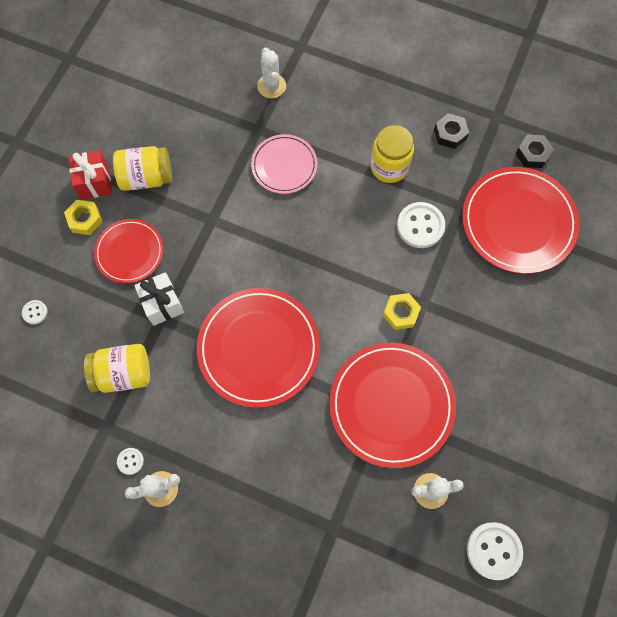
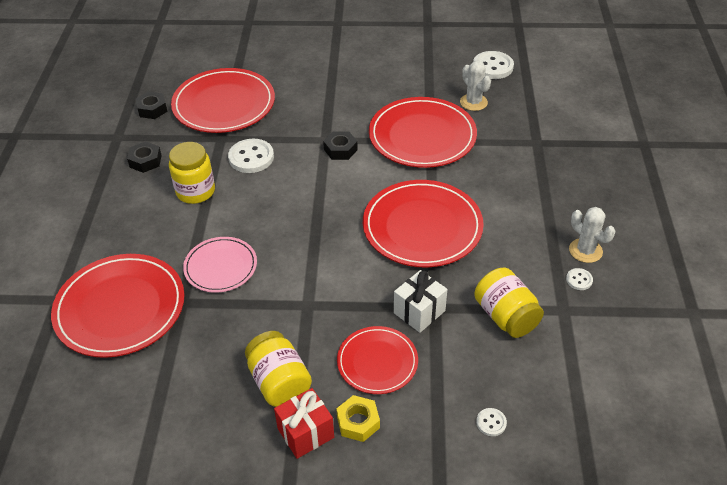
camera: 110 degrees left, 25 degrees down
white cactus [257,47,286,98] -> red plate [51,254,185,358]
yellow nut [383,293,421,330] -> black nut [323,132,358,160]

